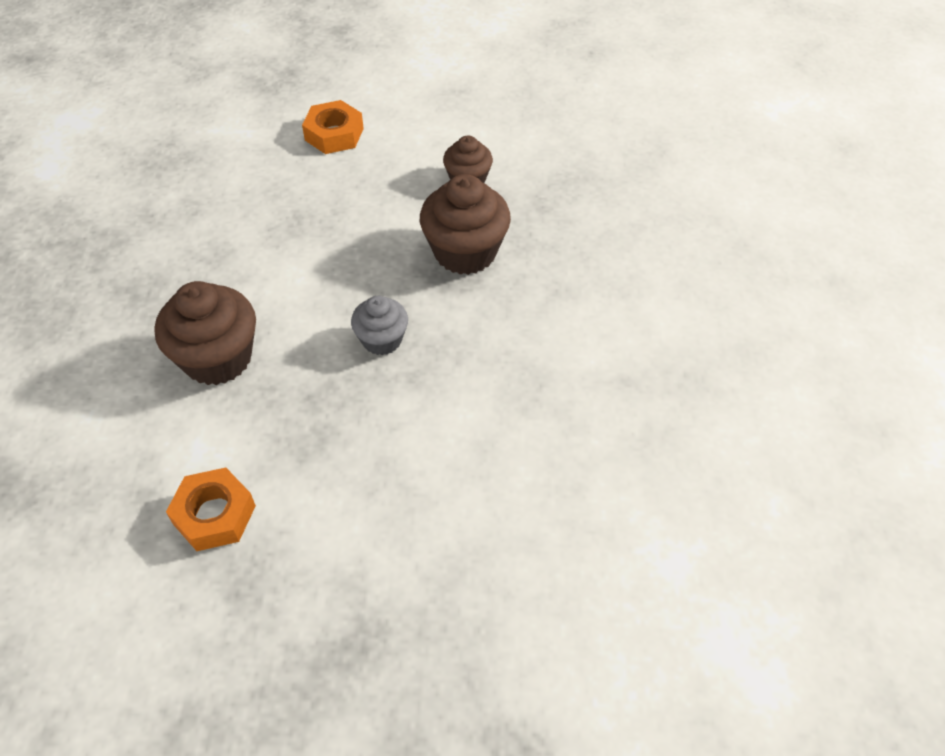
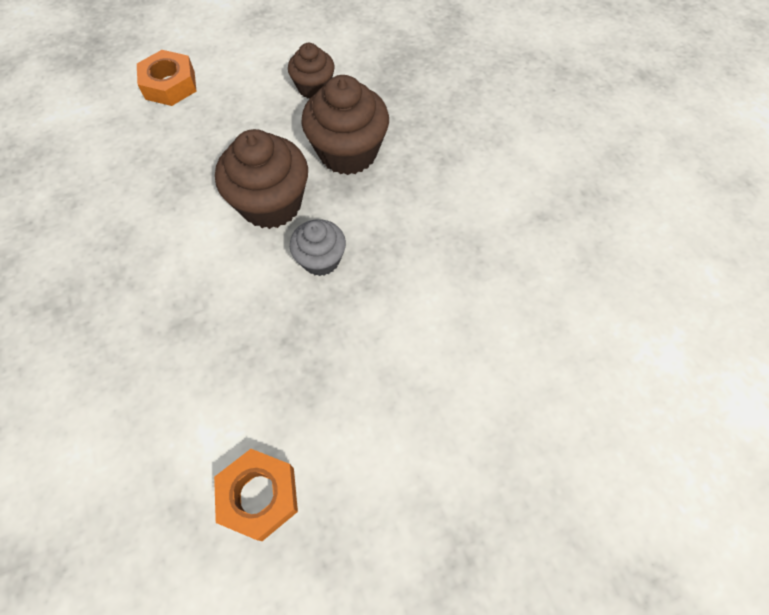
camera: 25 degrees left, 10 degrees up
brown cupcake [155,281,256,385] -> brown cupcake moved to [215,129,308,229]

